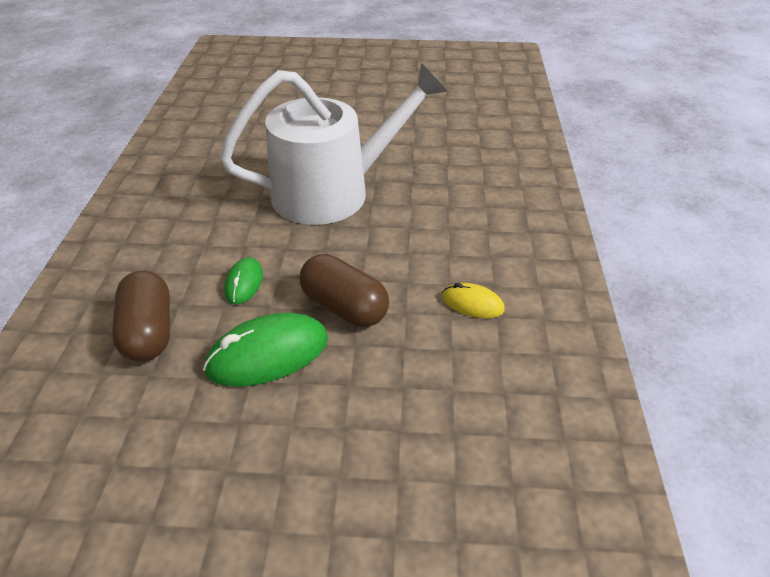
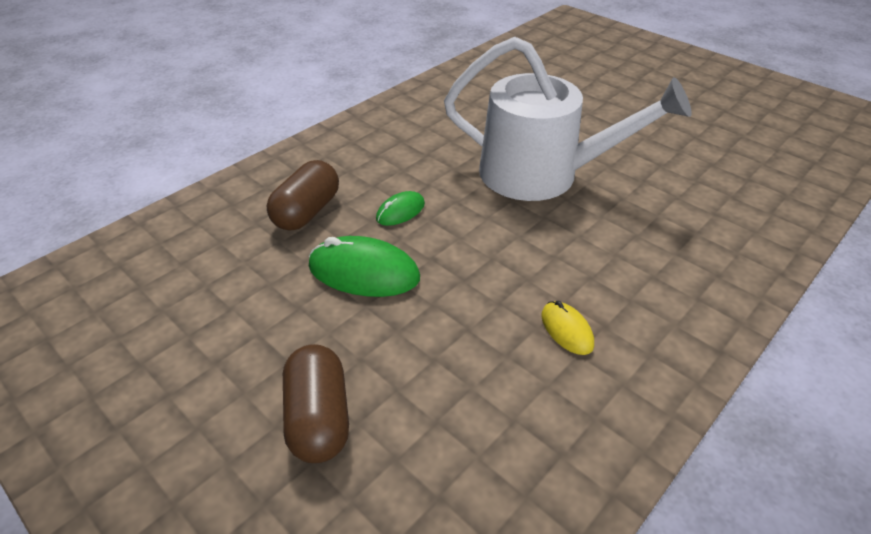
camera: 40 degrees right, 0 degrees up
brown capsule [300,254,389,327] -> brown capsule moved to [283,344,349,463]

